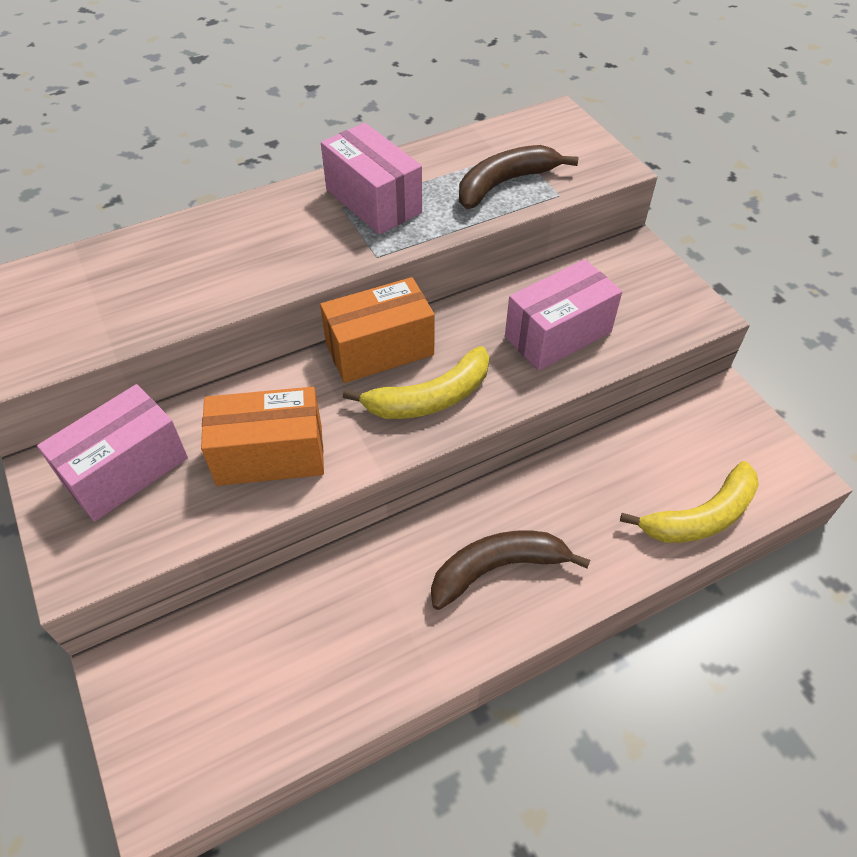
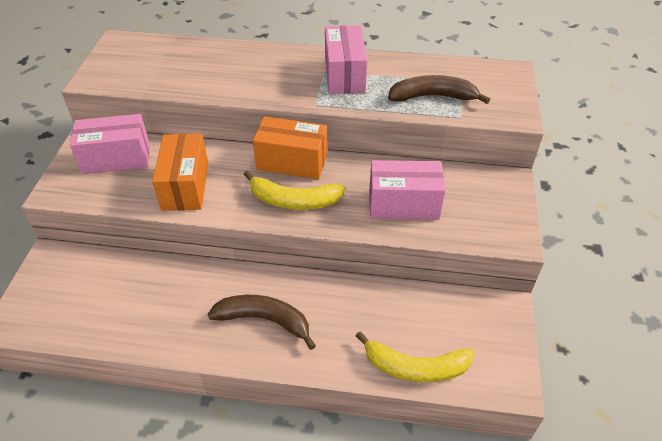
camera: 35 degrees right, 5 degrees down
orange box [201,387,324,486] -> orange box turned 60 degrees clockwise [152,134,208,211]

